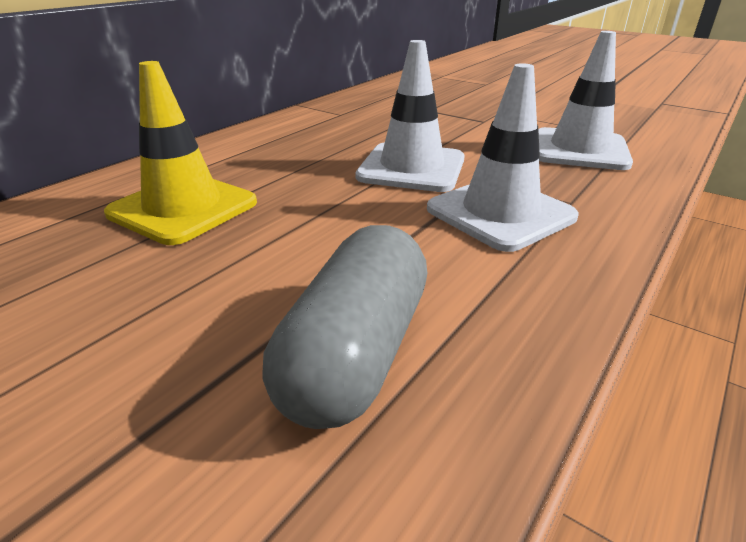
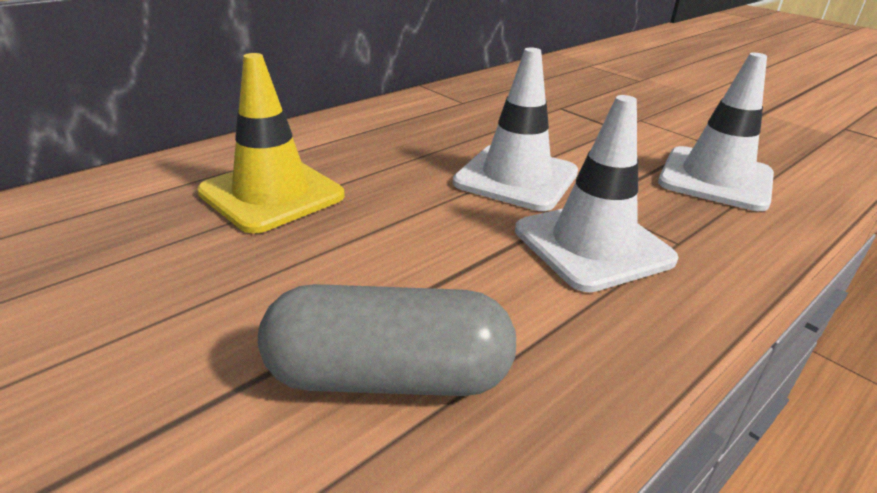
camera: 10 degrees right, 0 degrees up
grey capsule [262,225,427,429] -> grey capsule turned 60 degrees clockwise [258,284,516,396]

